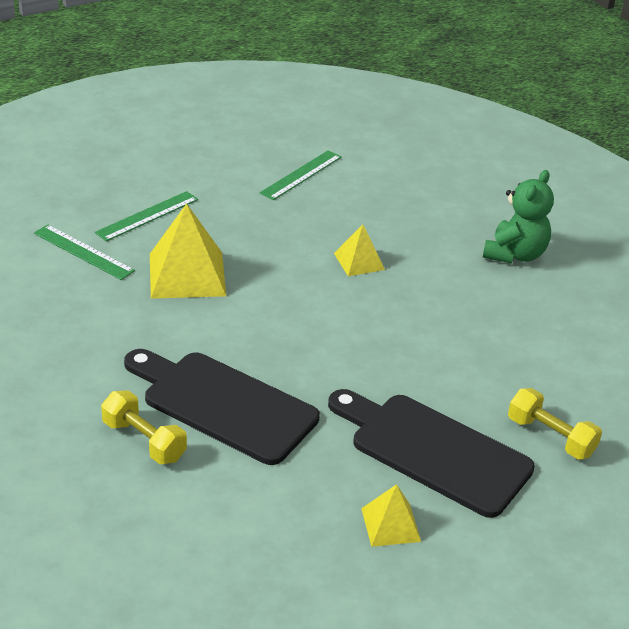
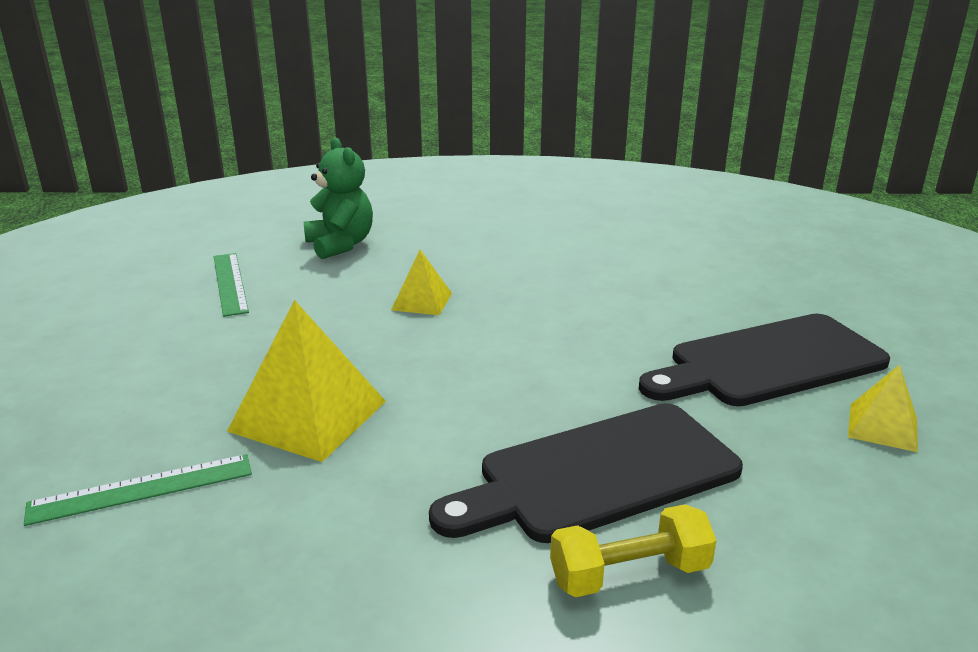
camera: 55 degrees left, 10 degrees down
green ruler [95,191,198,241] -> none
green teddy bear [483,170,554,263] -> green teddy bear moved to [304,137,373,259]
yellow dumbbell [508,388,602,460] -> none

